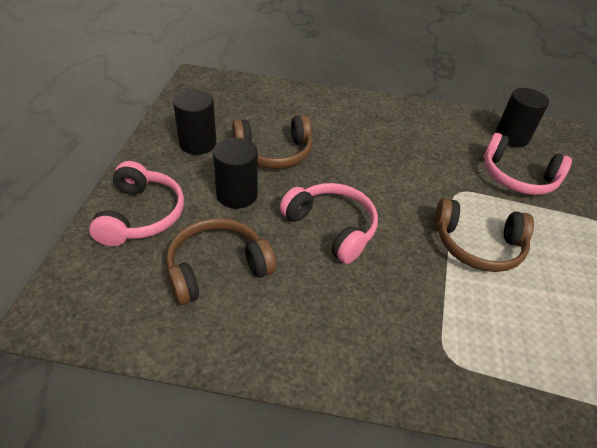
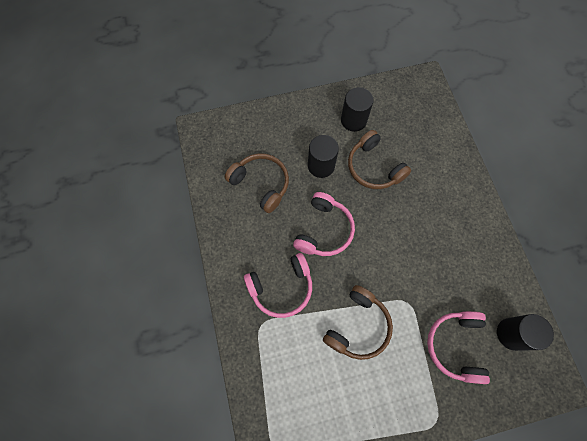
camera: 70 degrees right, 25 degrees up
pink headphones [89,161,184,246] -> pink headphones moved to [244,253,312,318]
brown headphones [434,198,534,272] -> brown headphones turned 135 degrees counterclockwise [323,285,393,360]

